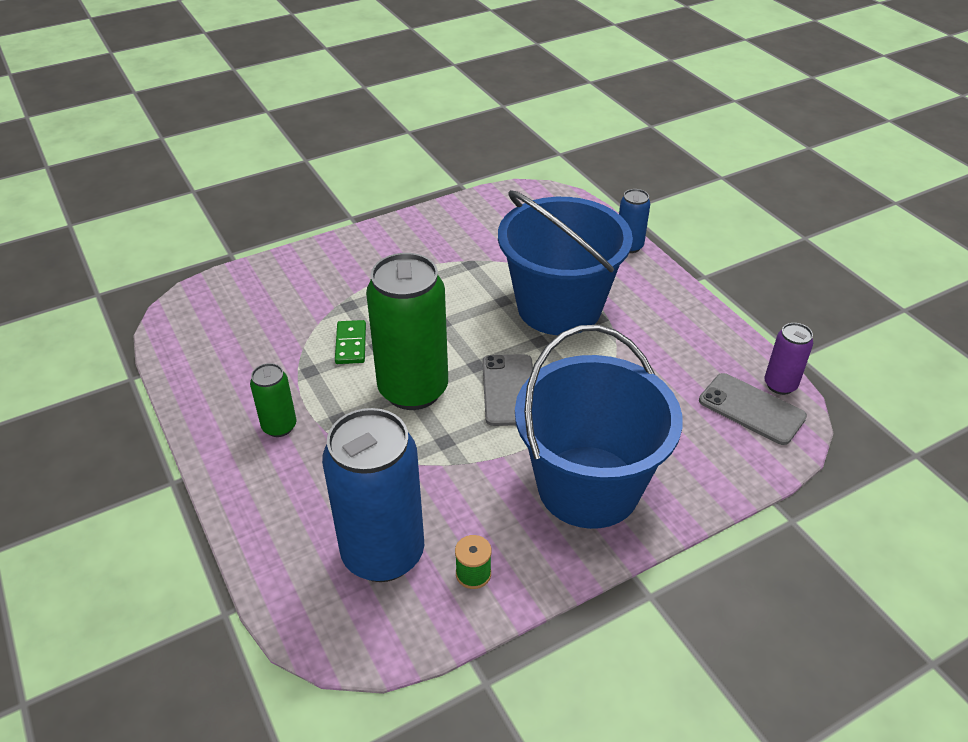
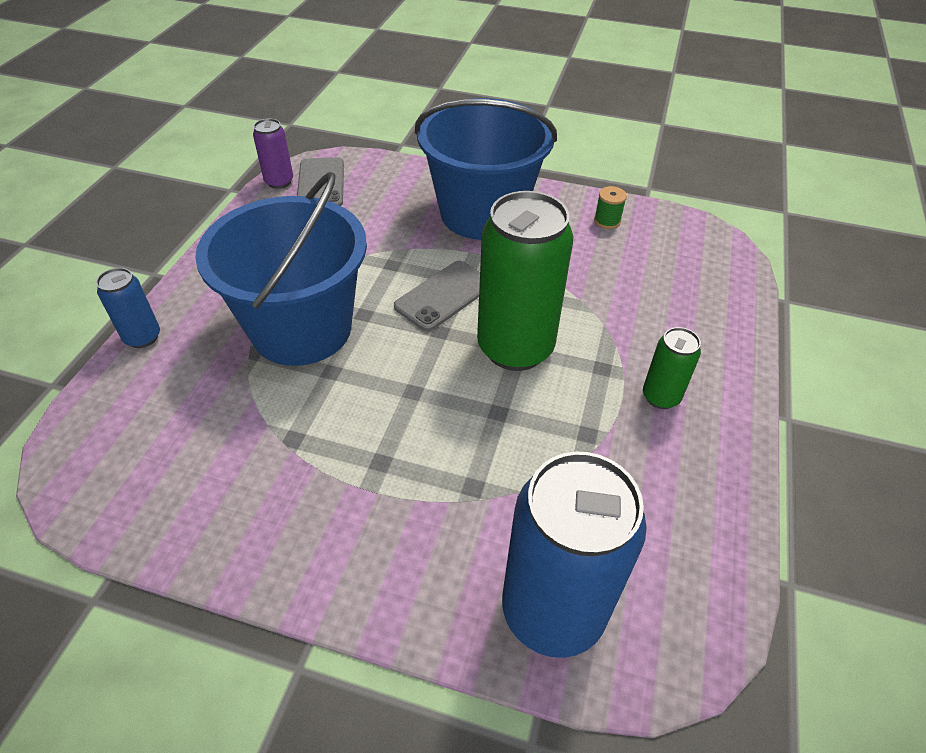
camera: 135 degrees left, 5 degrees up
blue can [322,408,424,582] -> blue can moved to [502,452,647,658]
green domino [335,320,366,364] -> none

